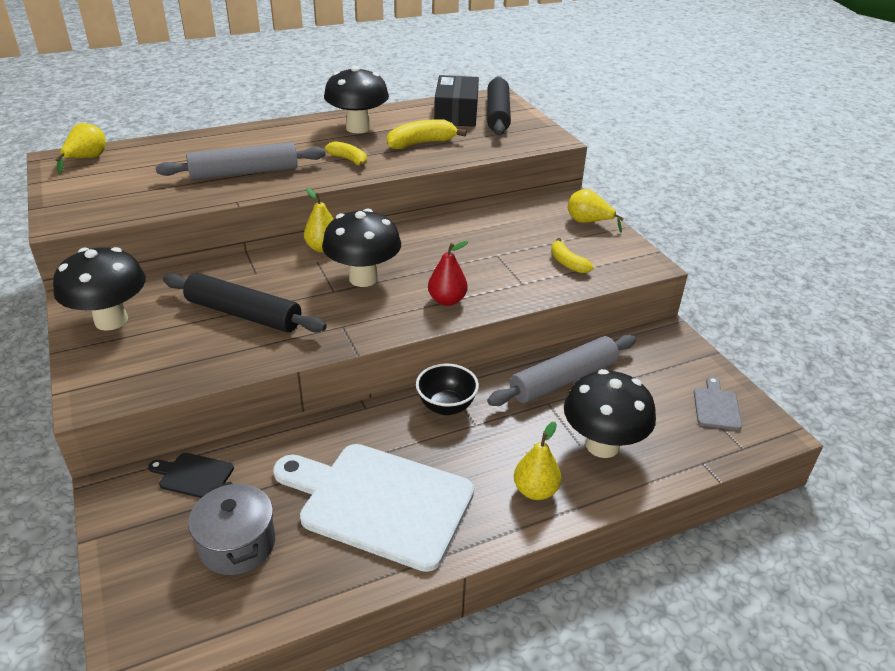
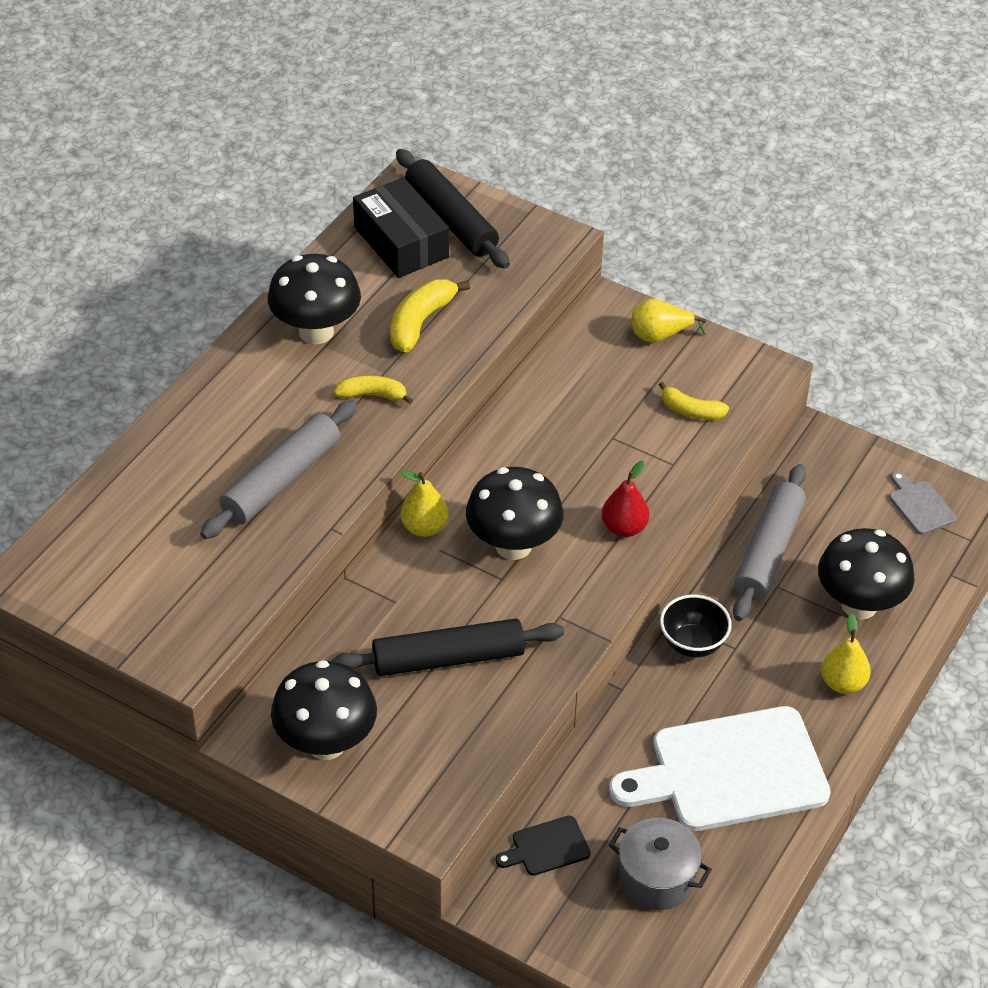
camera: 35 degrees left, 10 degrees up
yellow pear [55,123,106,174] -> none

